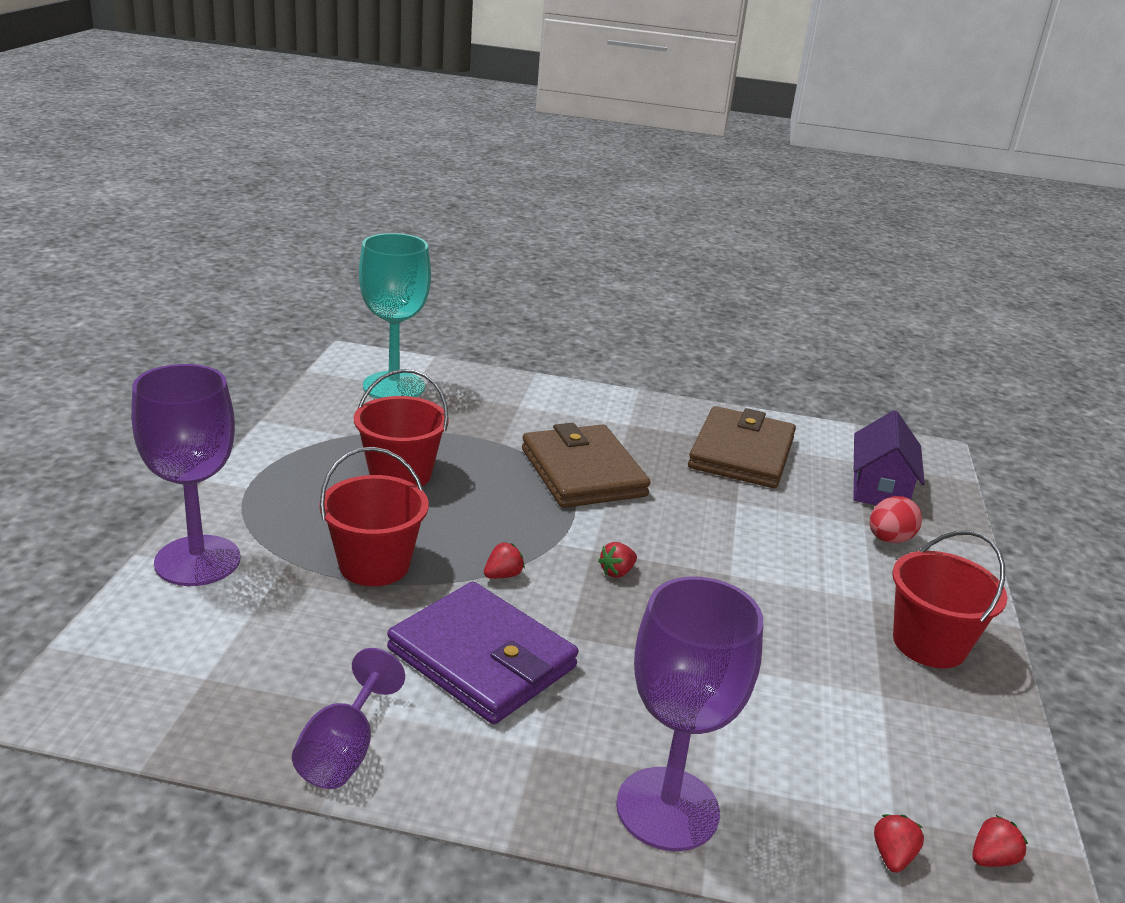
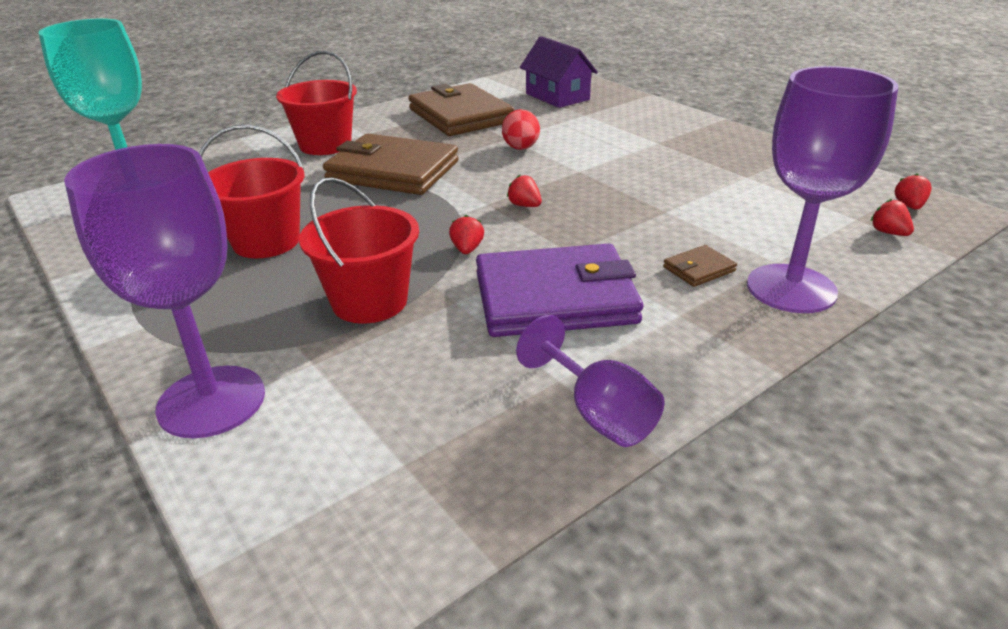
camera: 45 degrees left, 5 degrees up
red strawberry [598,542,637,578] -> red strawberry turned 135 degrees clockwise [507,175,542,207]
red egg [869,496,922,543] -> red egg moved to [502,109,540,150]
red bucket [892,530,1007,668] -> red bucket moved to [276,51,357,155]
none -> brown wallet [663,245,737,287]

